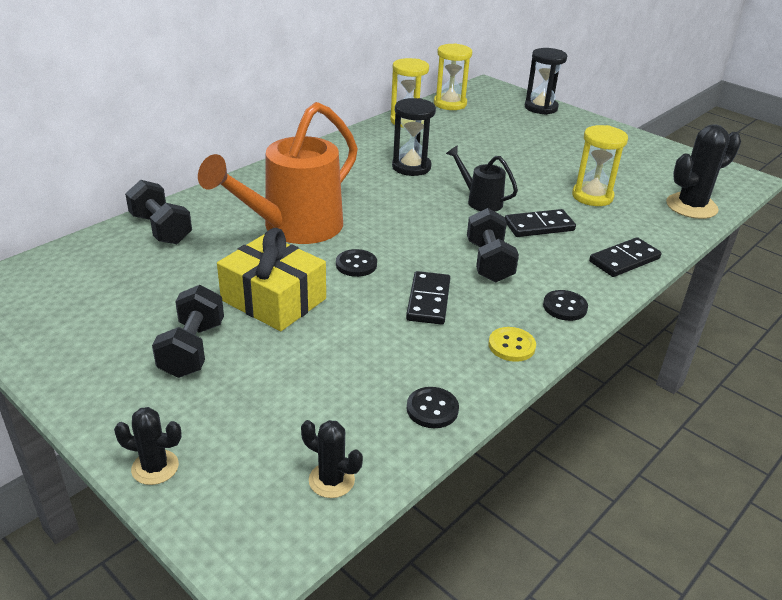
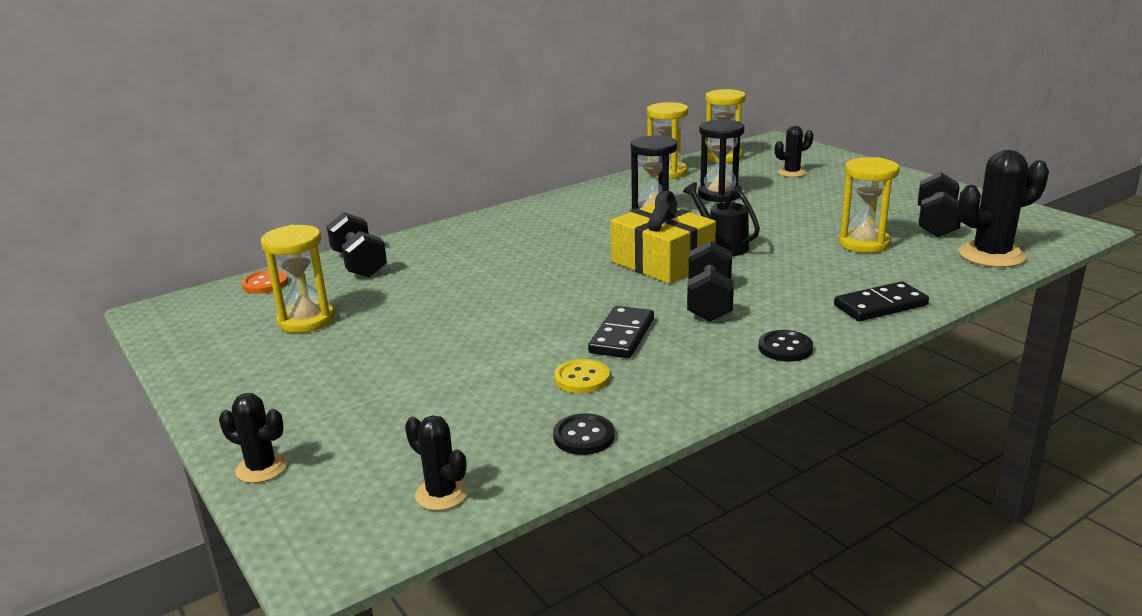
camera: 15 degrees right, 10 degrees down
black dumbbell [152,285,224,378] -> black dumbbell moved to [918,172,961,237]
orange watering can [198,102,358,244] -> none
yellow gift [217,228,326,331] -> yellow gift moved to [610,191,716,284]
black button [336,249,377,277] -> none
yellow button [488,327,536,362] -> yellow button moved to [554,359,610,393]
black domino [505,209,576,237] -> none
black hourglass [525,48,567,115] -> black hourglass moved to [698,119,744,203]
none -> orange button [242,270,288,294]
none -> yellow hourglass [261,225,335,333]
none -> black cactus [775,126,814,177]

